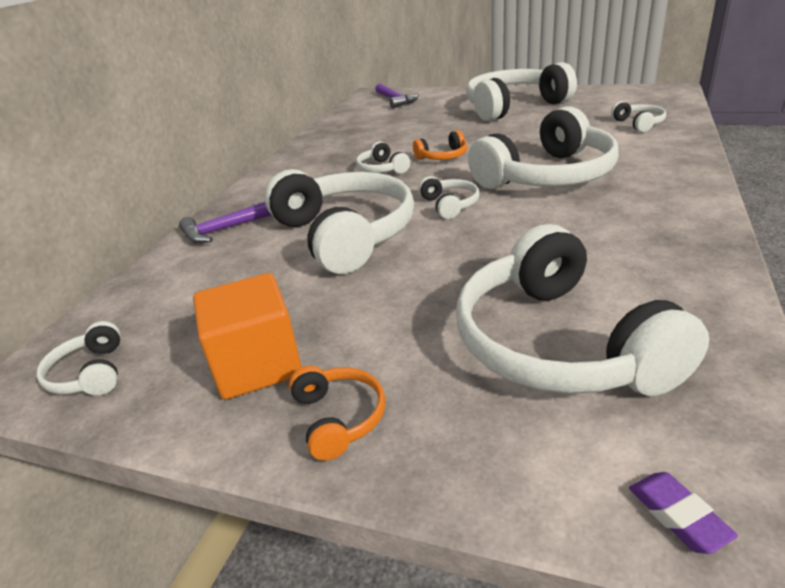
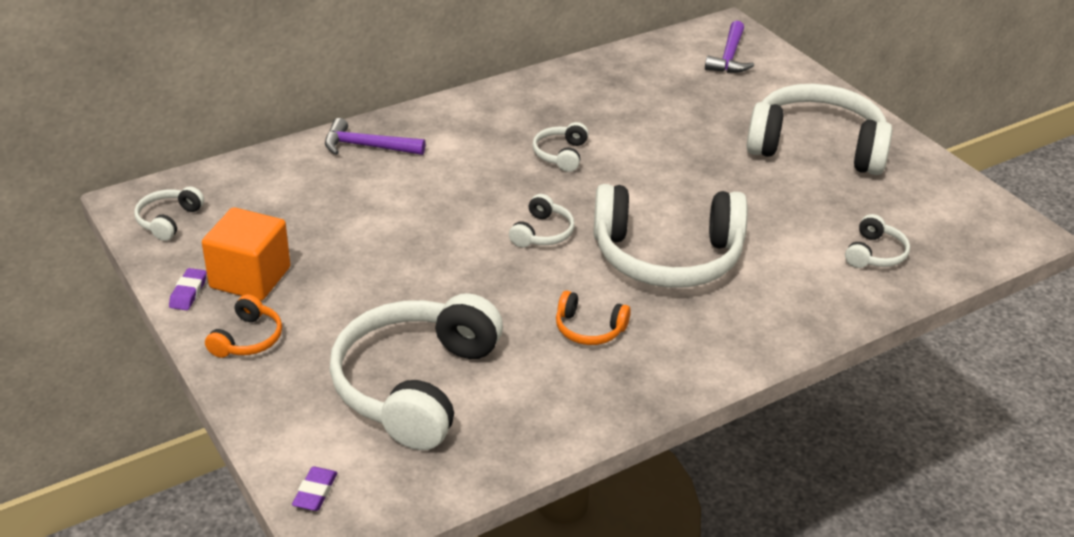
camera: 35 degrees right, 5 degrees up
white headphones [264,169,414,274] -> none
orange headphones [413,130,468,160] -> orange headphones moved to [556,291,631,345]
none -> purple eraser [169,268,207,310]

